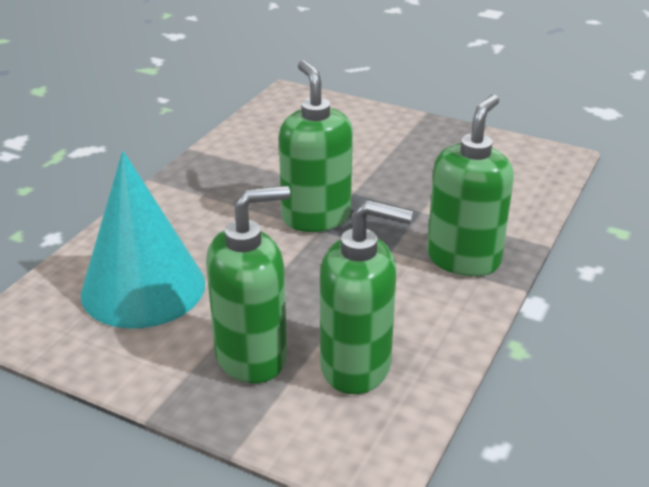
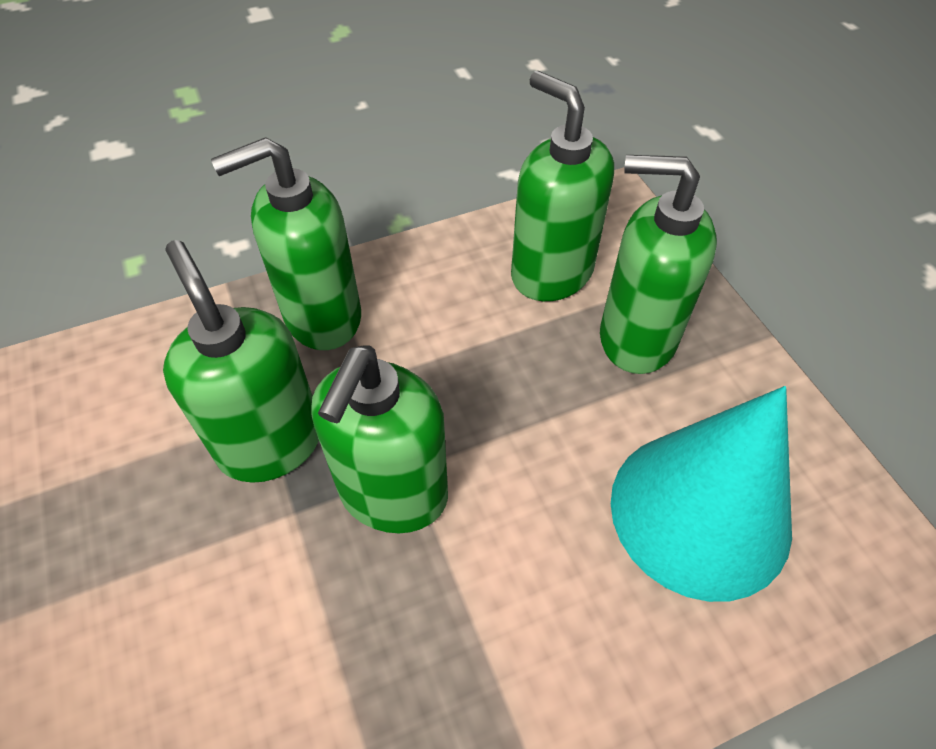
camera: 140 degrees left, 20 degrees up
none -> green soap dispenser [163,240,319,483]

